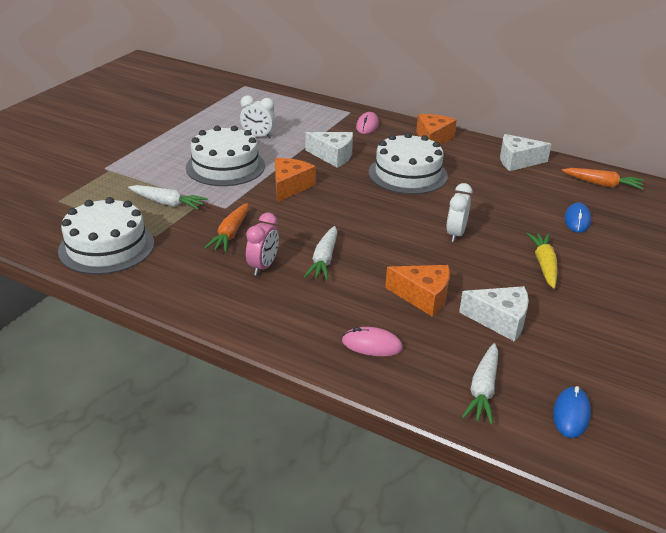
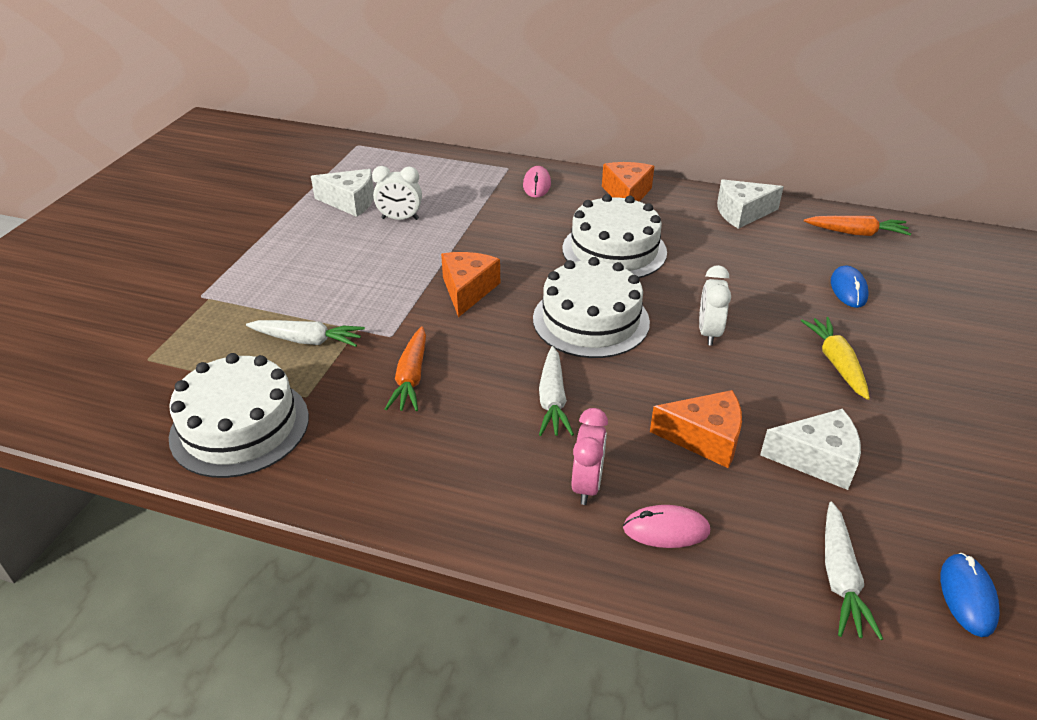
camera: 10 degrees left, 5 degrees up
white cake [186,126,265,186] -> white cake moved to [533,257,650,358]
pink clock [246,213,279,276] -> pink clock moved to [572,408,608,505]
white cheese [306,132,353,168] -> white cheese moved to [311,169,374,217]

